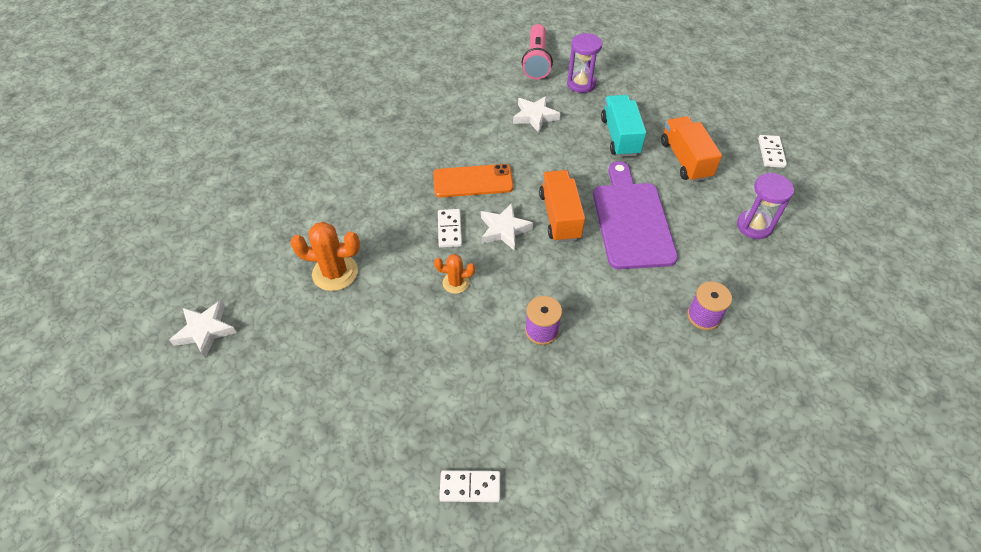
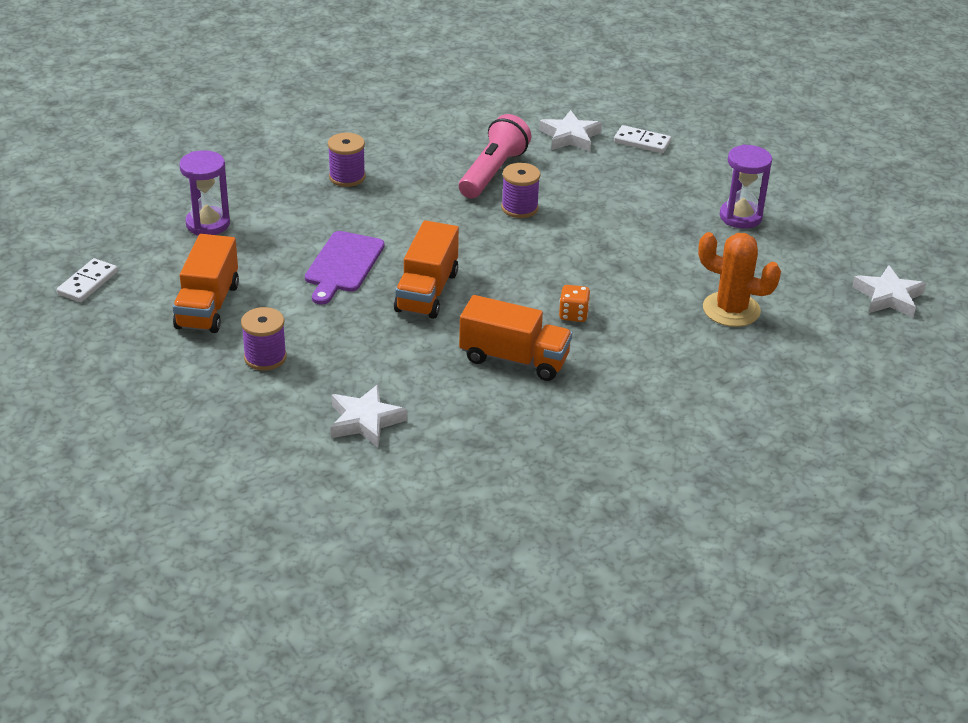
camera: 160 degrees left, 15 degrees down
orange phone [433,164,514,198] -> orange truck [459,295,572,381]
orange cactus [434,254,475,294] -> none
white domino [438,209,462,248] -> orange dice [559,285,590,322]
white star [481,203,533,251] -> white star moved to [539,110,602,151]
pink flashlight [522,24,553,80] -> pink flashlight moved to [459,114,531,198]
purple hourglass [567,33,602,93] -> purple hourglass moved to [720,144,772,229]
purple cutting board [593,161,678,269] -> purple cutting board [305,231,385,305], size x0.65
turquoise truck [601,95,646,157] -> purple spool [241,307,287,371]

